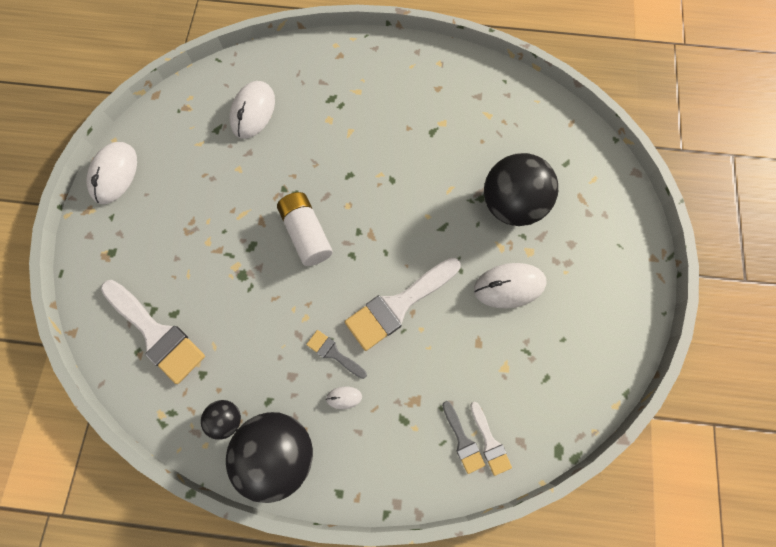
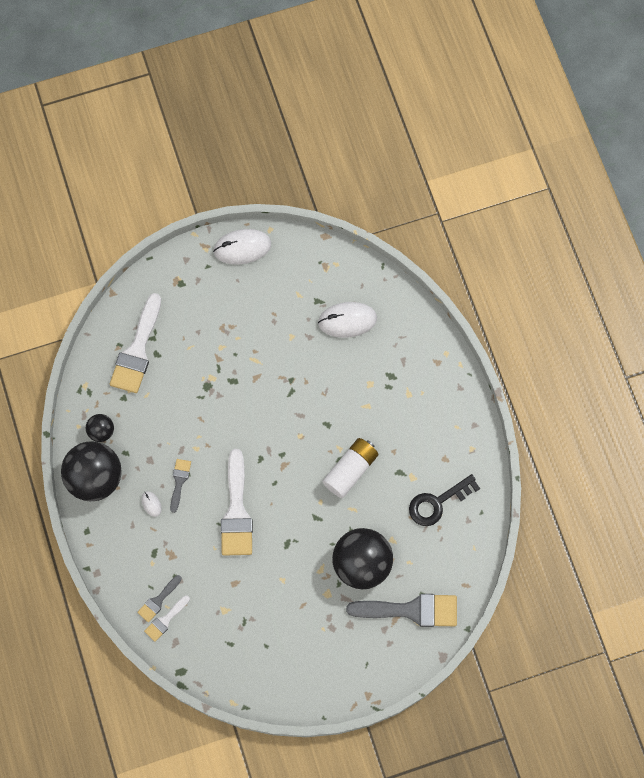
camera: 65 degrees right, 0 degrees up
white battery [277,192,333,266] -> white battery moved to [322,438,378,498]
white brush [345,257,461,351] -> white brush turned 120 degrees counterclockwise [221,449,253,556]
white mouse [474,263,547,309] -> none
none -> grey brush [346,594,457,627]
none -> black key [409,474,480,526]

